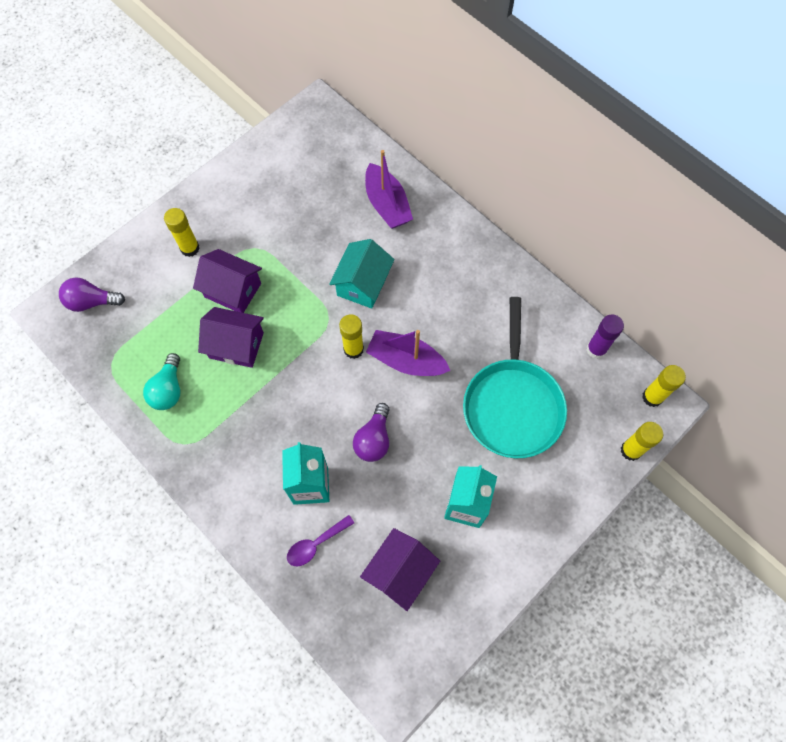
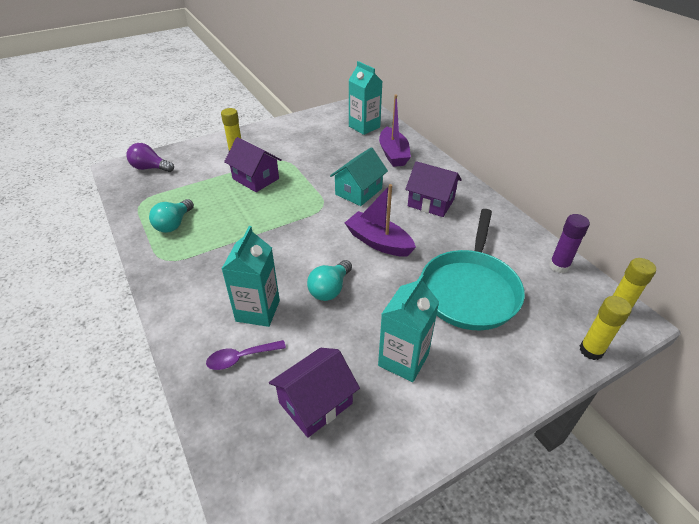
camera: 15 degrees right, 25 degrees down
purple house [198,307,264,368] -> purple house moved to [405,161,462,217]
yellow glue stick [339,314,364,359] -> none
purple light bulb [353,403,390,462] -> turquoise light bulb [307,260,352,301]
none -> turquoise carton [348,61,383,135]

